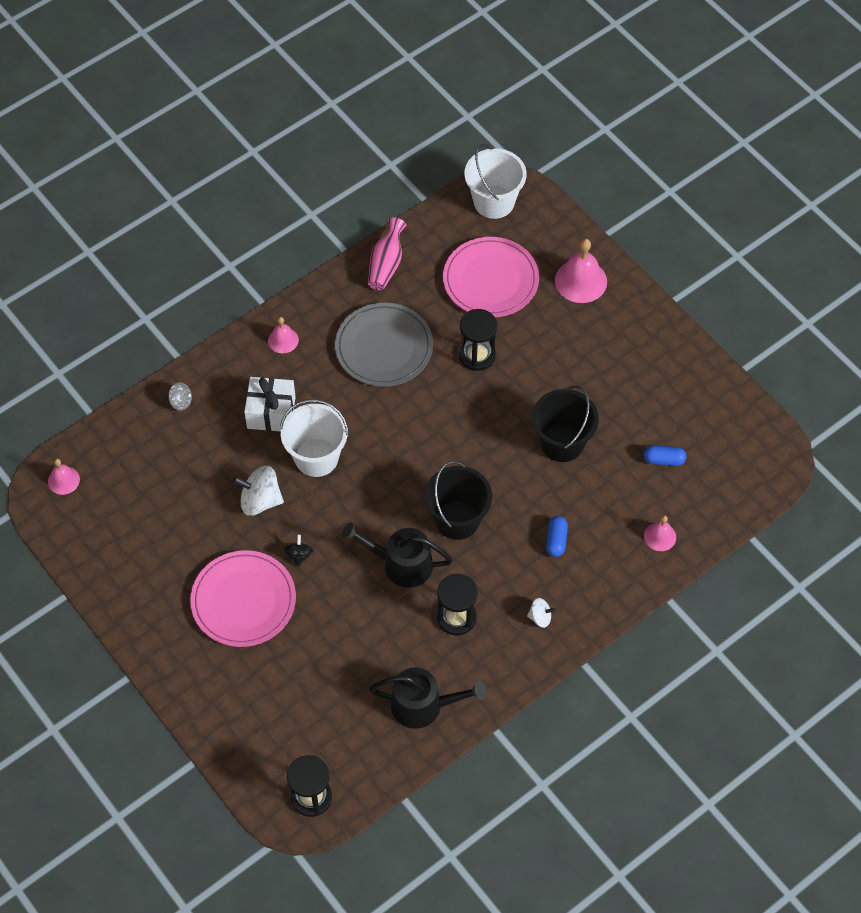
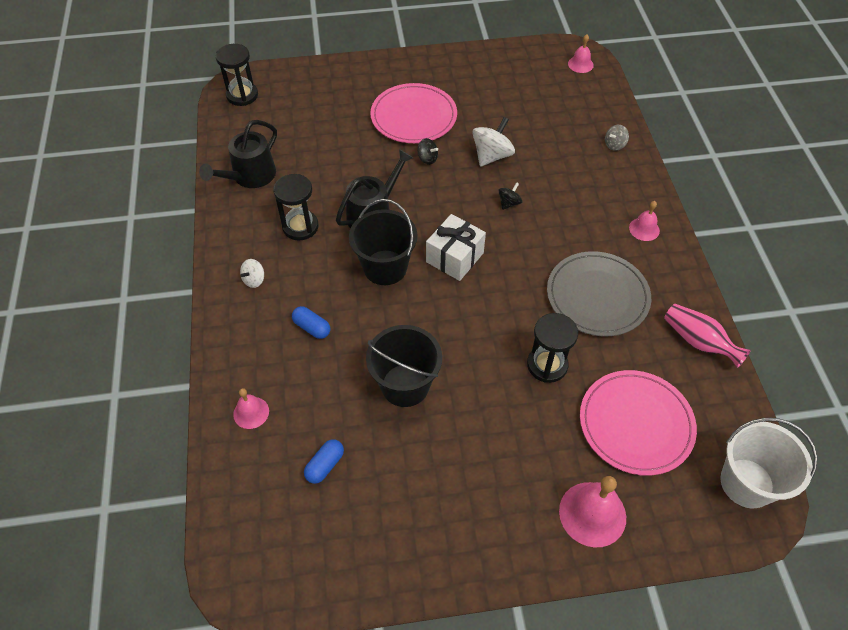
camera: 120 degrees right, 5 degrees down
white gift [244,377,296,432] -> white gift moved to [426,214,486,281]
white bucket [280,399,349,477] -> black spinning top [499,182,522,210]

